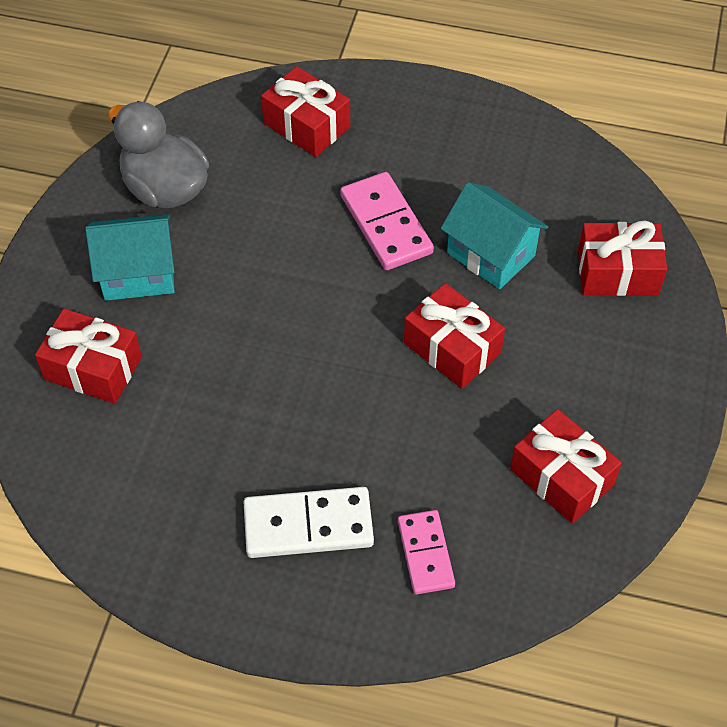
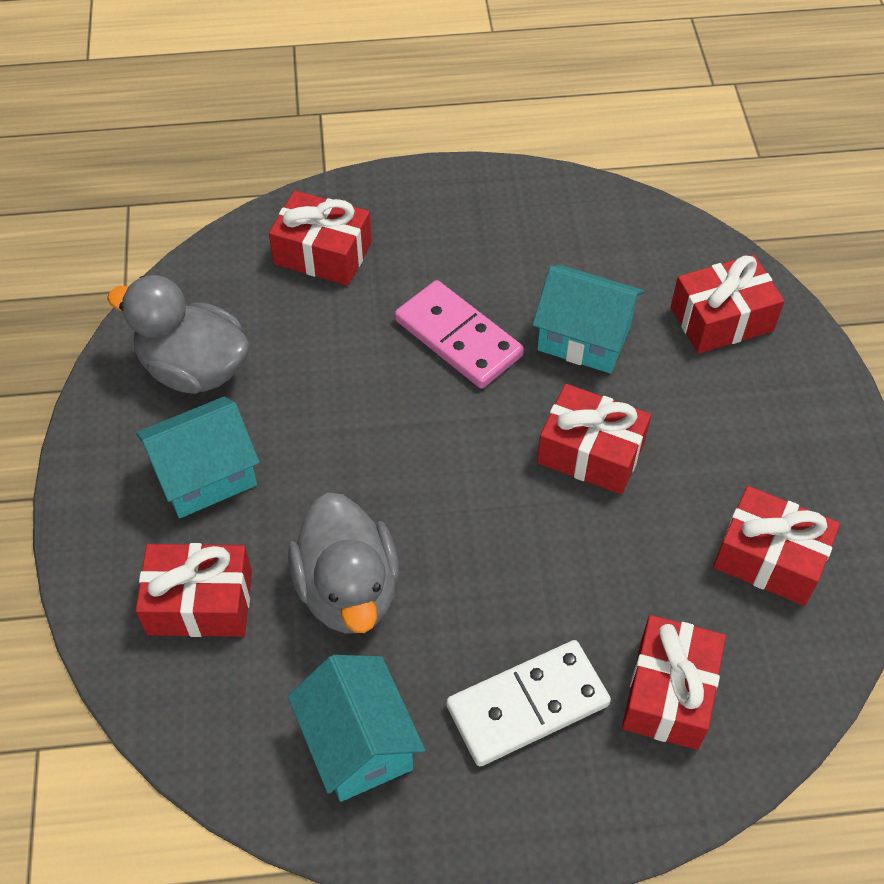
camera: 20 degrees left, 0 degrees up
pink domino [398,510,455,594] -> red gift [622,615,726,750]
none -> grey duck [288,492,399,634]
none -> turquoise house [288,655,425,802]

